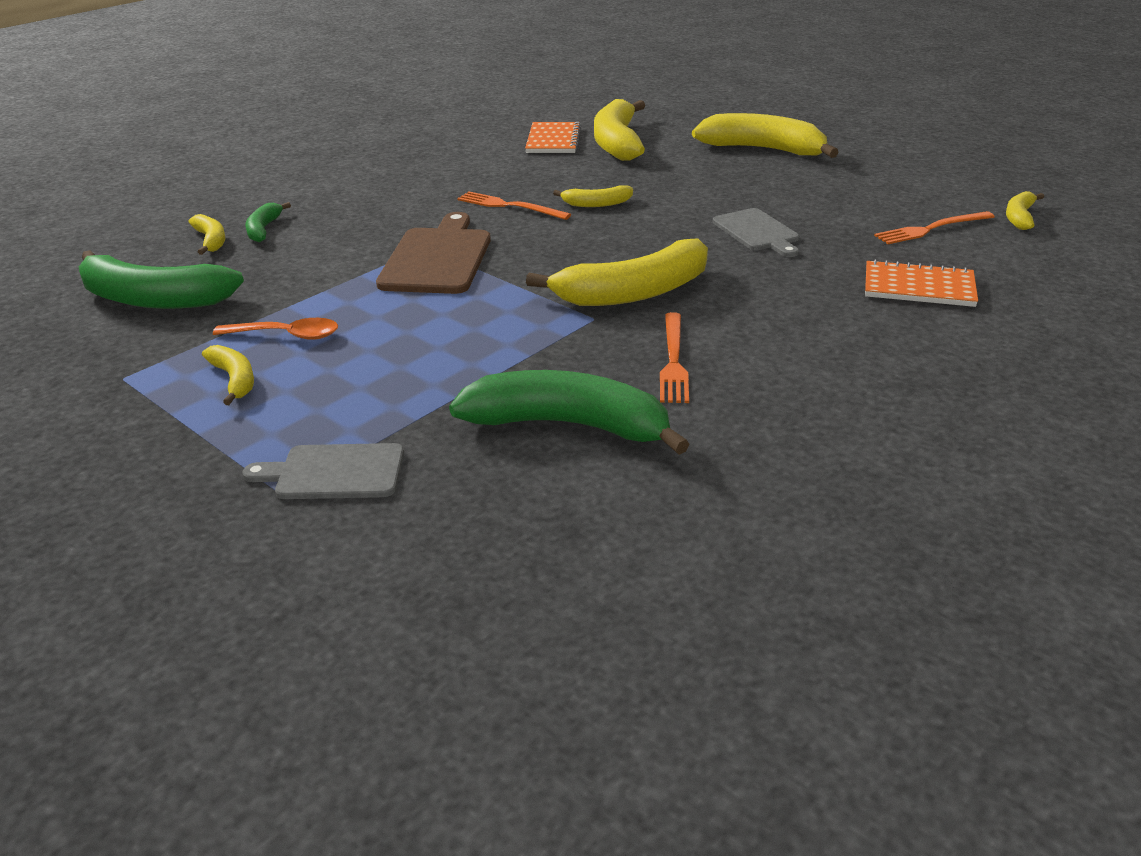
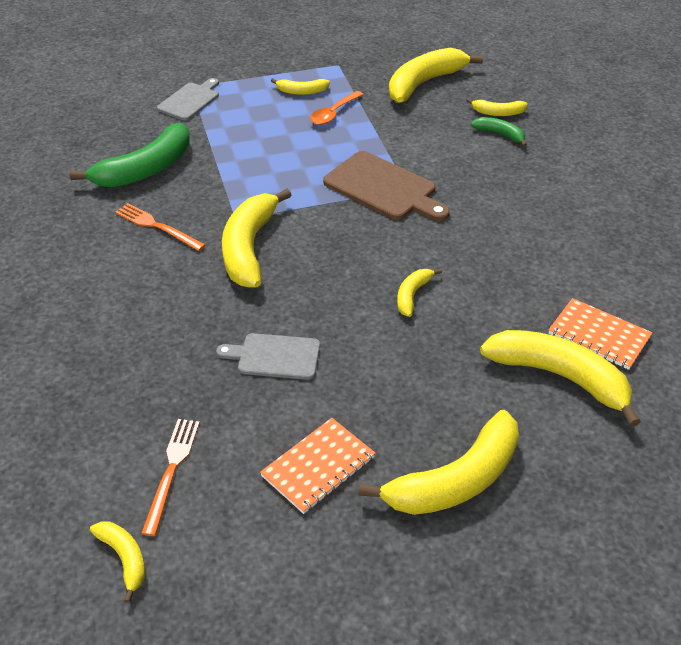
camera: 120 degrees right, 10 degrees up
green banana [79,250,244,309] -> yellow banana [389,48,483,103]
orange fork [457,192,571,220] -> none
orange notebook [865,259,978,307] -> orange notebook moved to [260,418,375,514]

